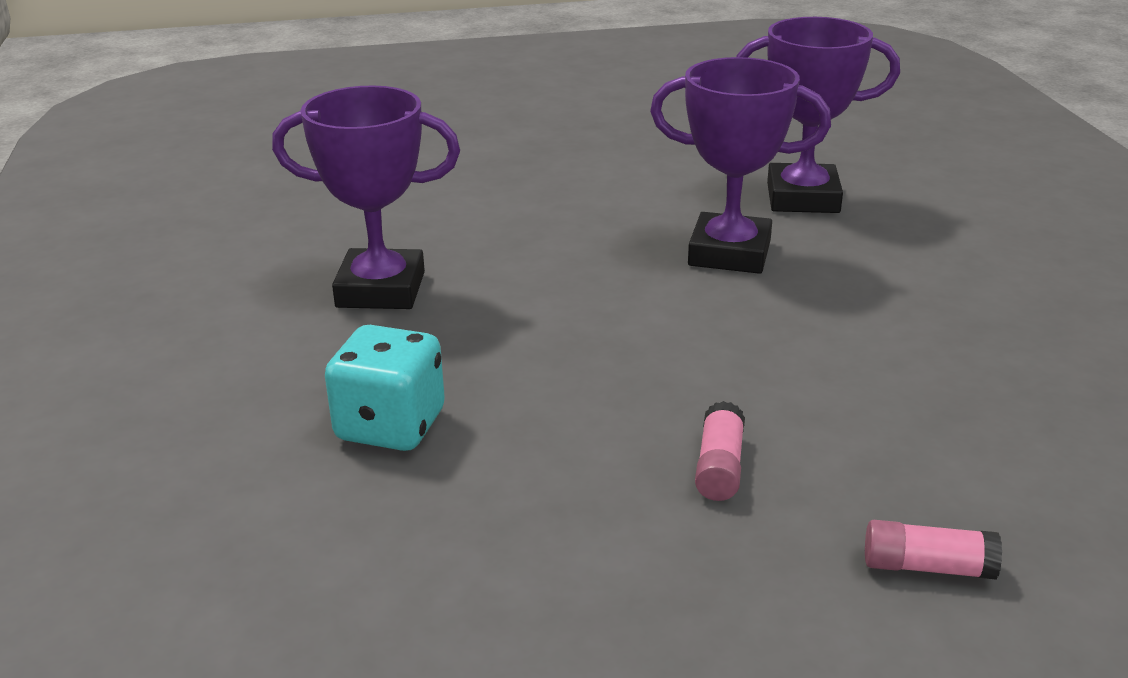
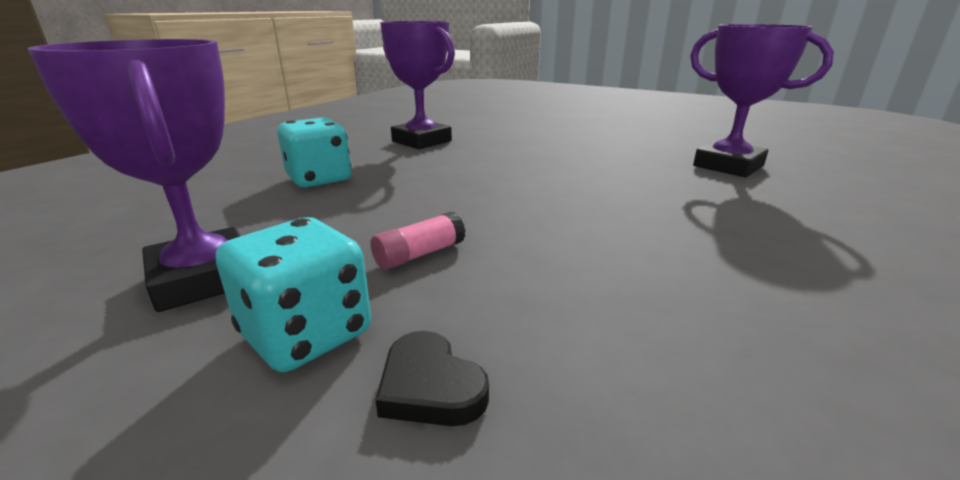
camera: 40 degrees right, 5 degrees down
purple trophy [650,57,831,274] -> purple trophy moved to [28,39,241,312]
pink glue stick [865,520,1002,580] -> black heart [375,331,489,426]
none -> turquoise dice [216,217,371,372]

